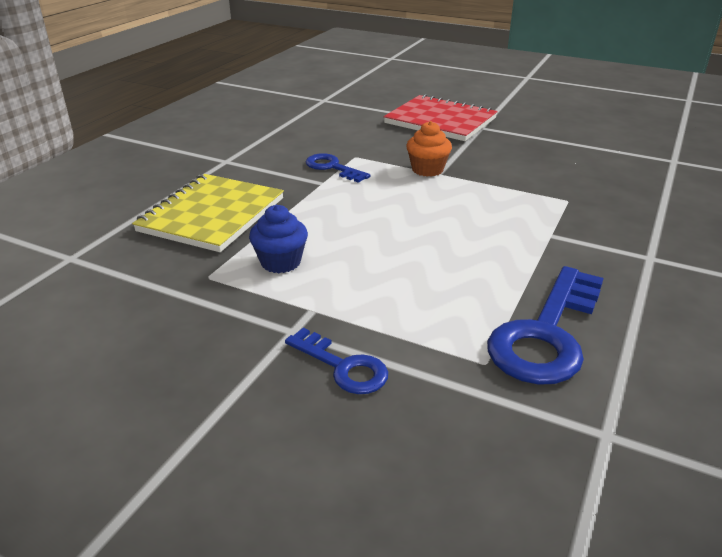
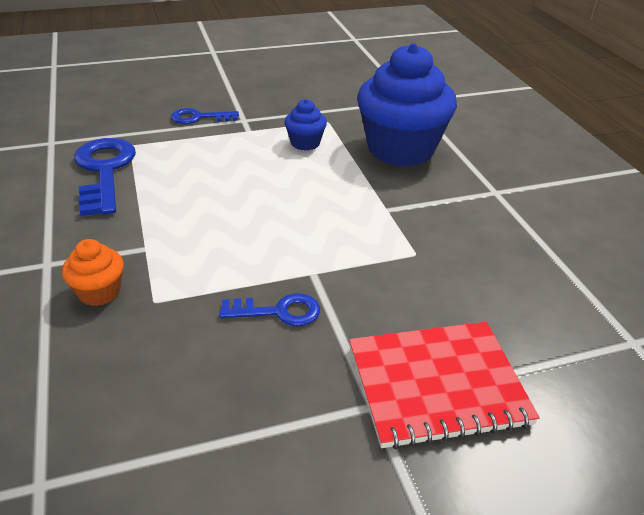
camera: 135 degrees right, 5 degrees up
yellow notebook [132,174,284,252] -> blue cupcake [357,43,457,166]
blue key [306,153,371,183] -> blue key moved to [219,293,320,326]
orange cupcake [406,121,452,177] -> orange cupcake moved to [62,239,124,306]

